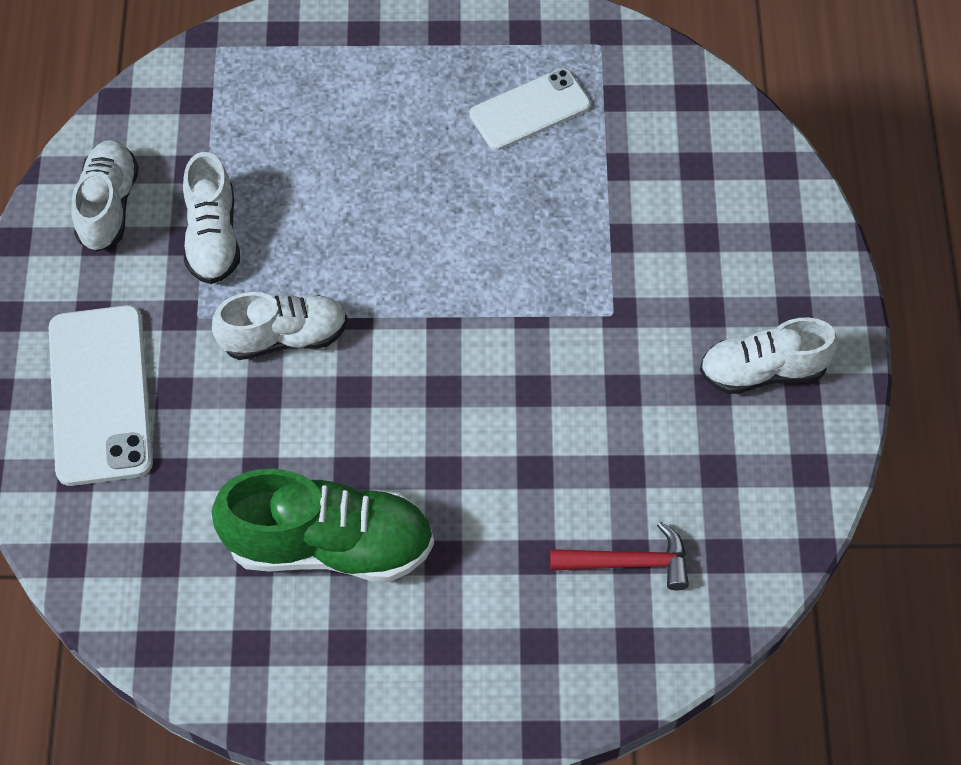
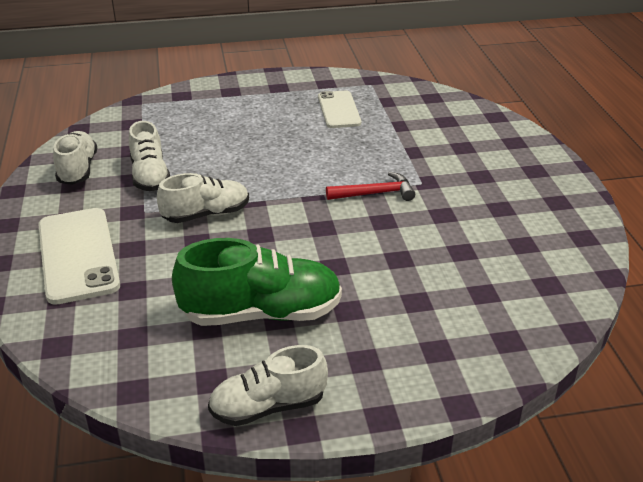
camera: 10 degrees left, 25 degrees down
white phone [470,68,591,150] -> white phone turned 60 degrees counterclockwise [318,91,361,128]
red hammer [550,522,689,590] -> red hammer moved to [326,172,415,201]
white shoe [700,317,837,394] -> white shoe moved to [208,345,328,426]

